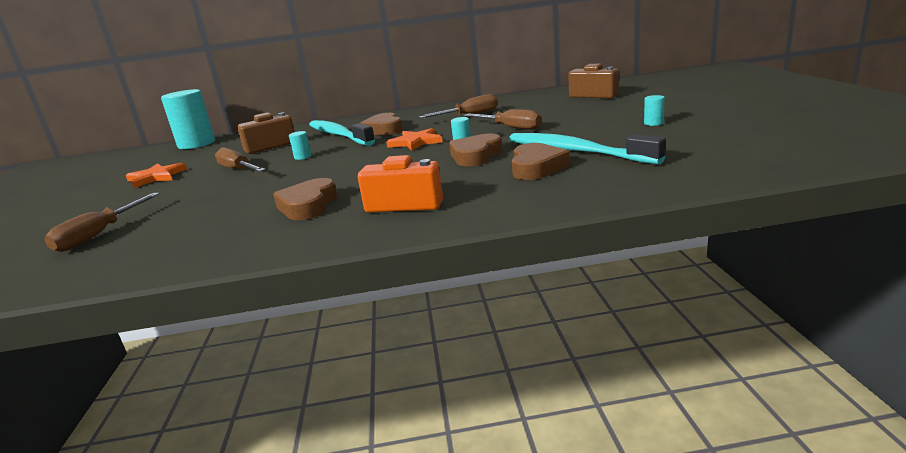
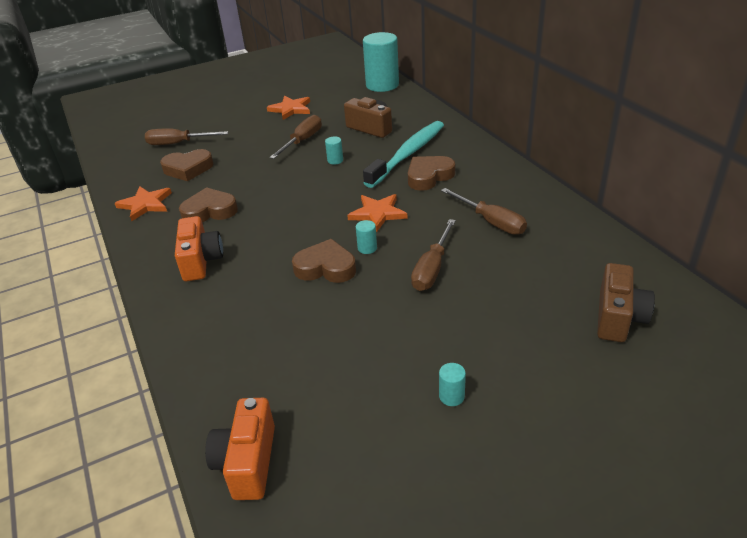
camera: 70 degrees right, 15 degrees up
turquoise toothbrush [509,133,666,164] -> none
brown heart [512,143,570,180] -> brown heart moved to [160,149,214,181]
none -> orange star [115,186,172,221]
none -> orange camera [205,398,275,500]

